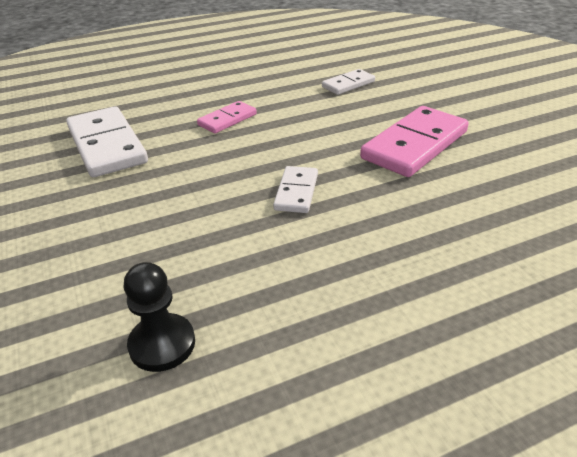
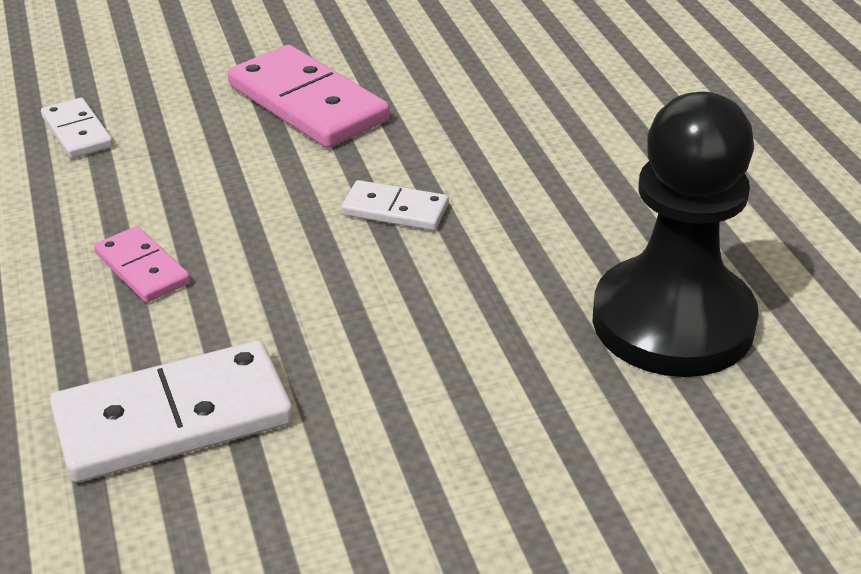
camera: 85 degrees left, 0 degrees up
black pawn [124,262,195,372] -> black pawn [593,92,759,377], size x2.12

